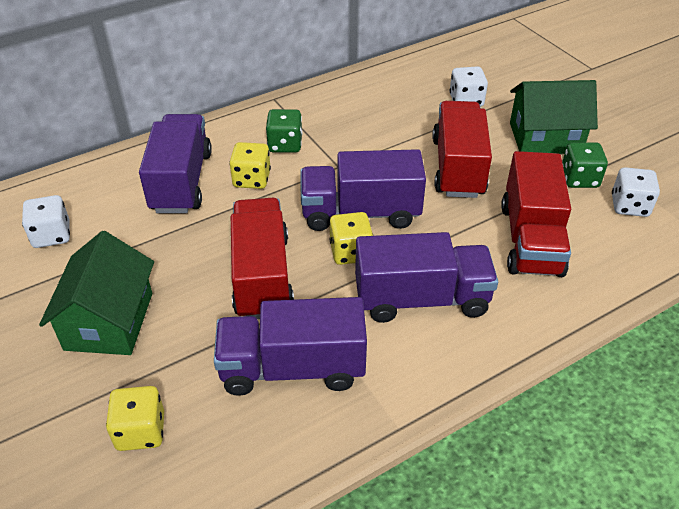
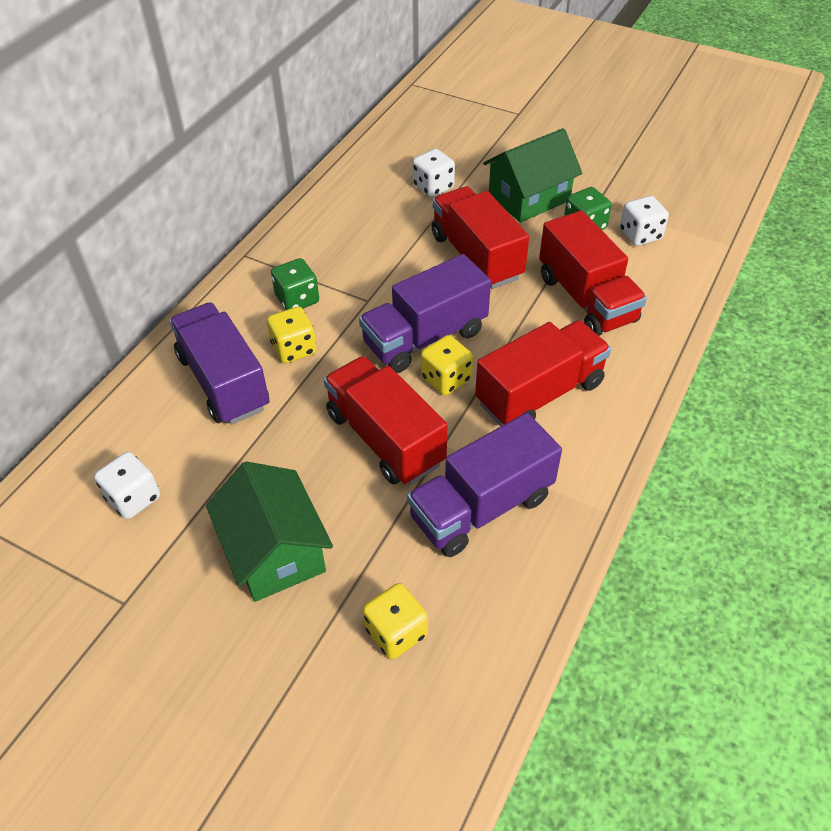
camera: 30 degrees left, 5 degrees up
purple truck [355,232,498,323] -> red truck [475,320,611,426]

